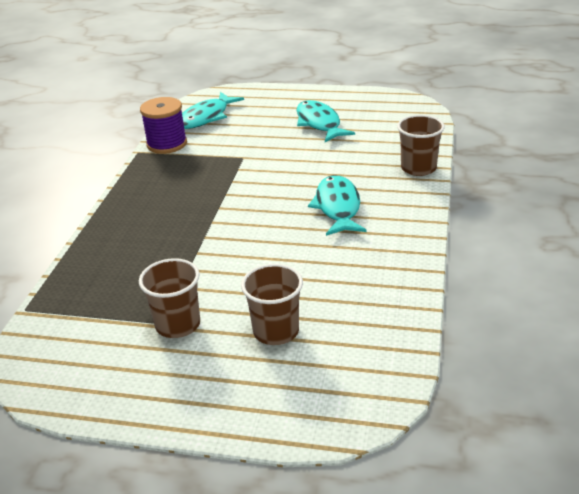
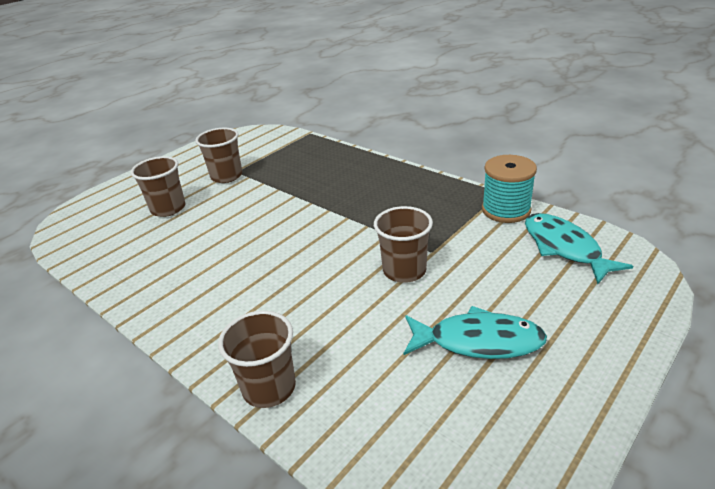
camera: 120 degrees right, 0 degrees up
purple spool [140,97,187,154] -> turquoise spool [482,155,537,223]
turquoise fish [308,175,366,236] -> none
none -> brown cup [374,206,433,283]

